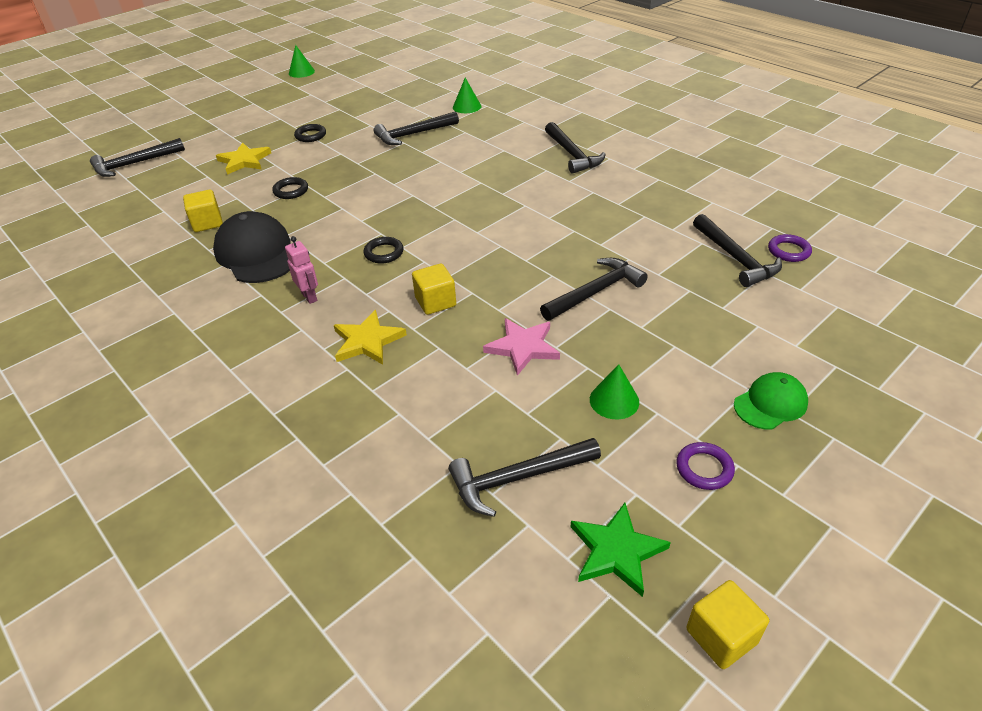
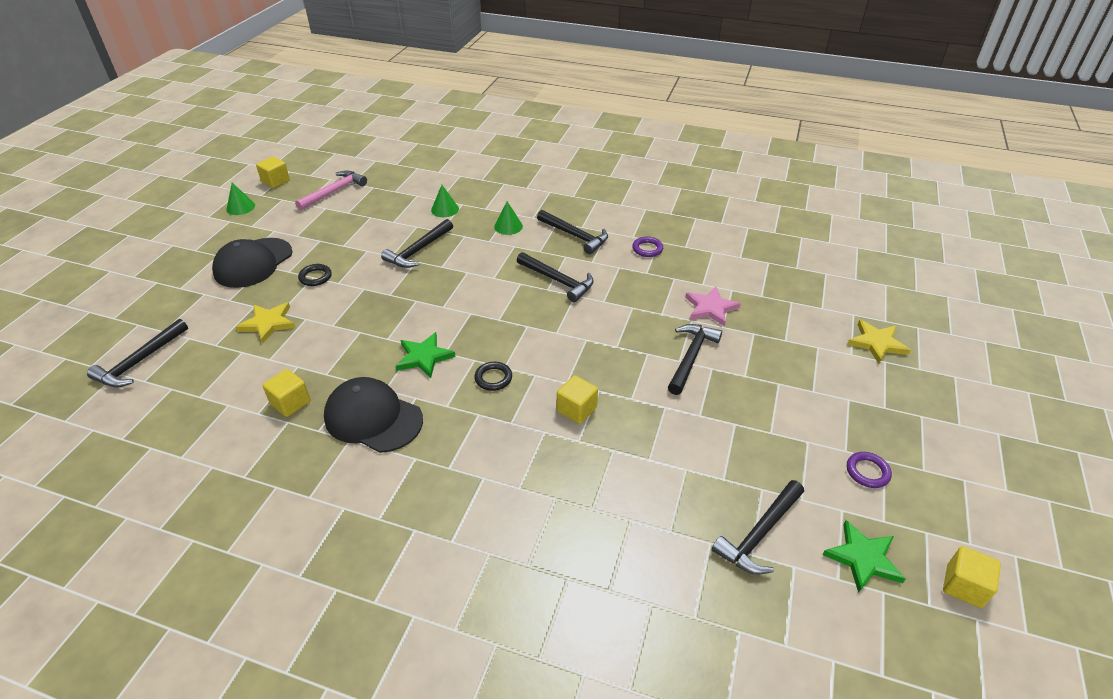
camera: 30 degrees left, 0 degrees up
black ring [272,177,308,199] -> none
pink robot [285,236,318,304] -> none
yellow star [334,310,407,365] -> yellow star moved to [847,320,911,364]
pink star [483,318,560,376] -> pink star moved to [685,287,741,327]
green cone [590,364,639,419] -> green cone moved to [494,201,523,235]
black hammer [693,214,782,287] -> black hammer moved to [517,252,594,302]
green cap [734,372,808,430] -> none
purple ring [768,234,812,262] -> purple ring moved to [632,236,663,257]
none -> black cap [212,238,293,288]
none -> yellow cube [256,157,290,188]
none -> pink hammer [295,170,367,211]
none -> green star [396,332,456,378]

